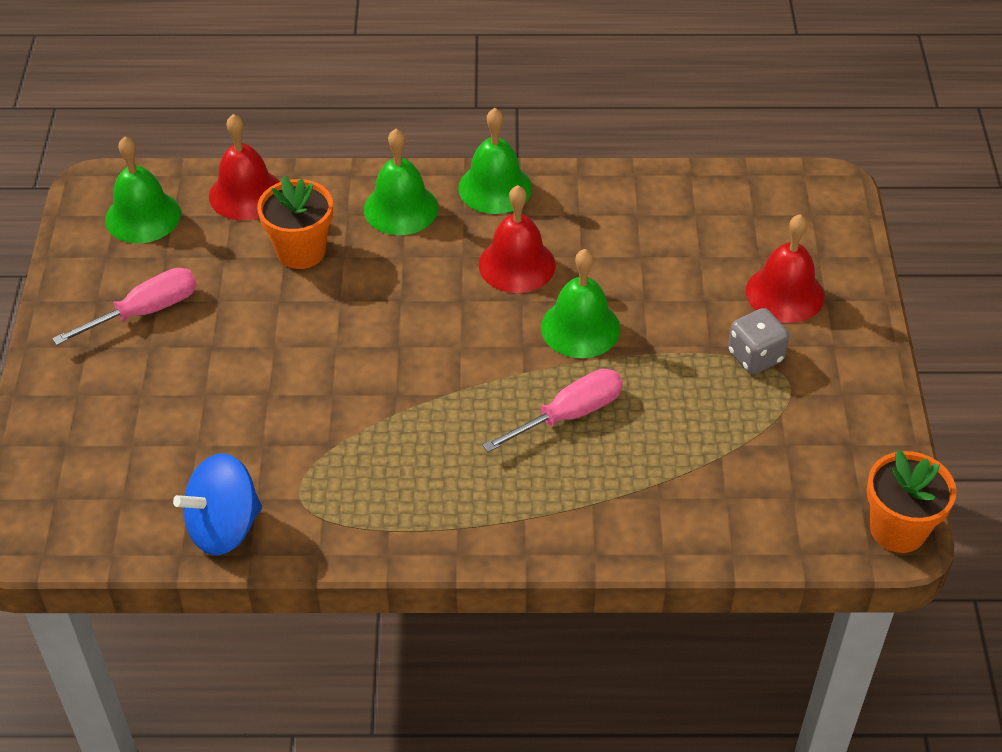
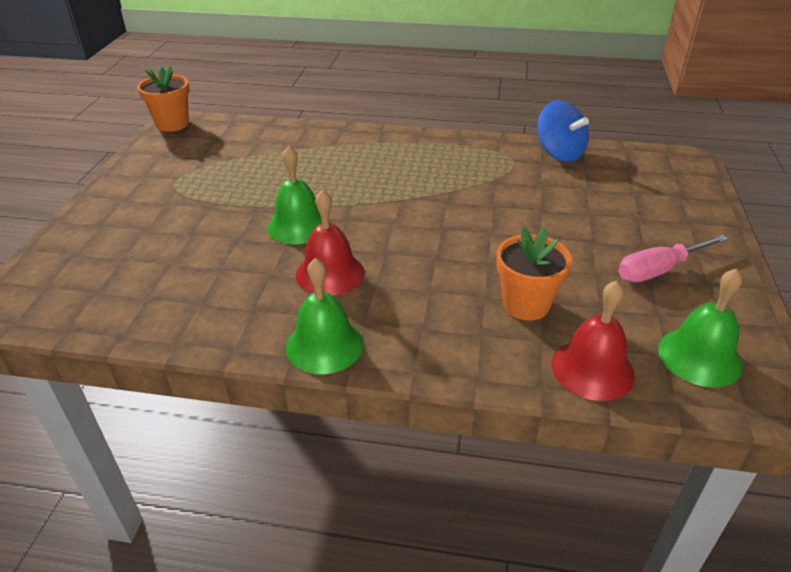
camera: 170 degrees left, 10 degrees down
blue spinning top [173,453,262,555] -> blue spinning top turned 75 degrees clockwise [537,101,589,162]
green bell [364,129,438,235] -> none
pink screwdriver [482,369,623,452] -> none
grey dice [728,308,789,374] -> none
red bell [746,214,824,323] -> none

